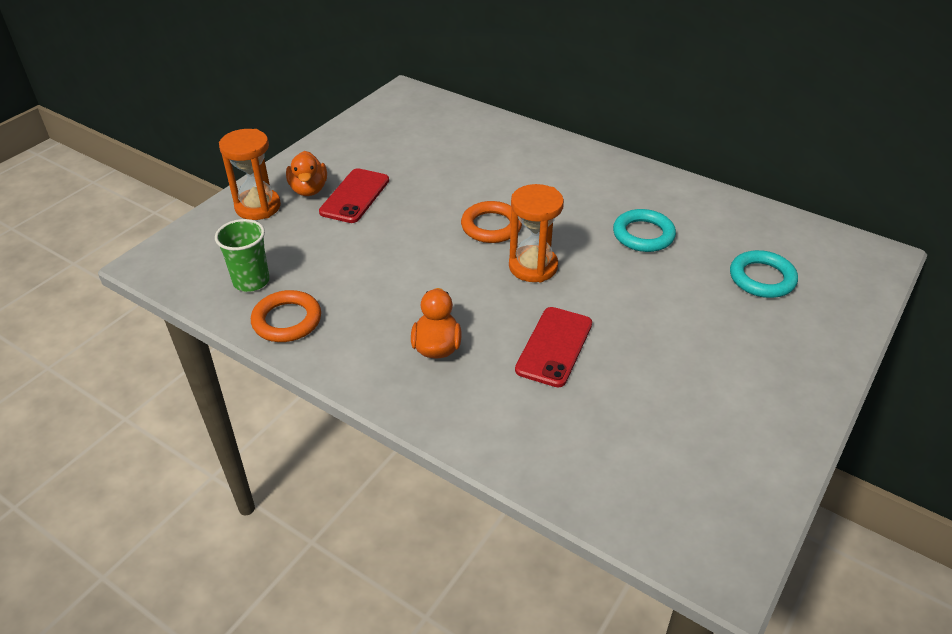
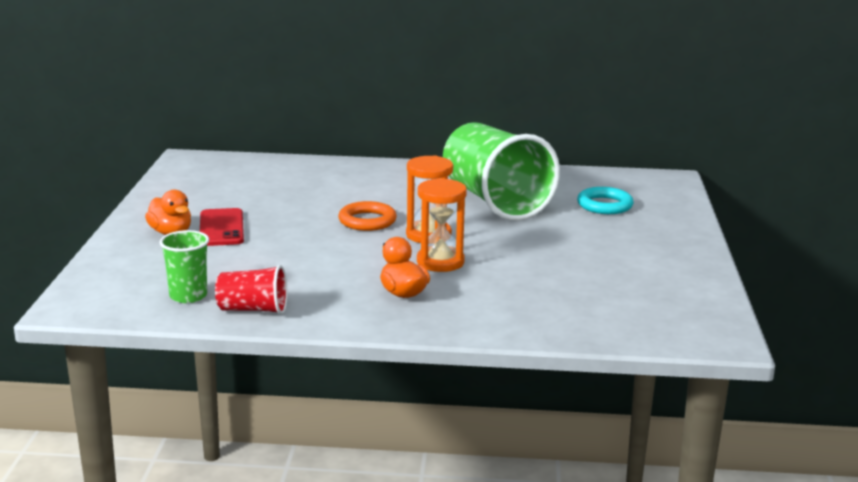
camera: 30 degrees left, 20 degrees down
orange hourglass [219,129,281,220] -> orange hourglass moved to [417,178,467,272]
orange ring [251,290,321,342] -> red cup [215,265,287,314]
red phone [515,307,592,387] -> none
turquoise ring [613,209,676,252] -> green cup [443,122,560,221]

